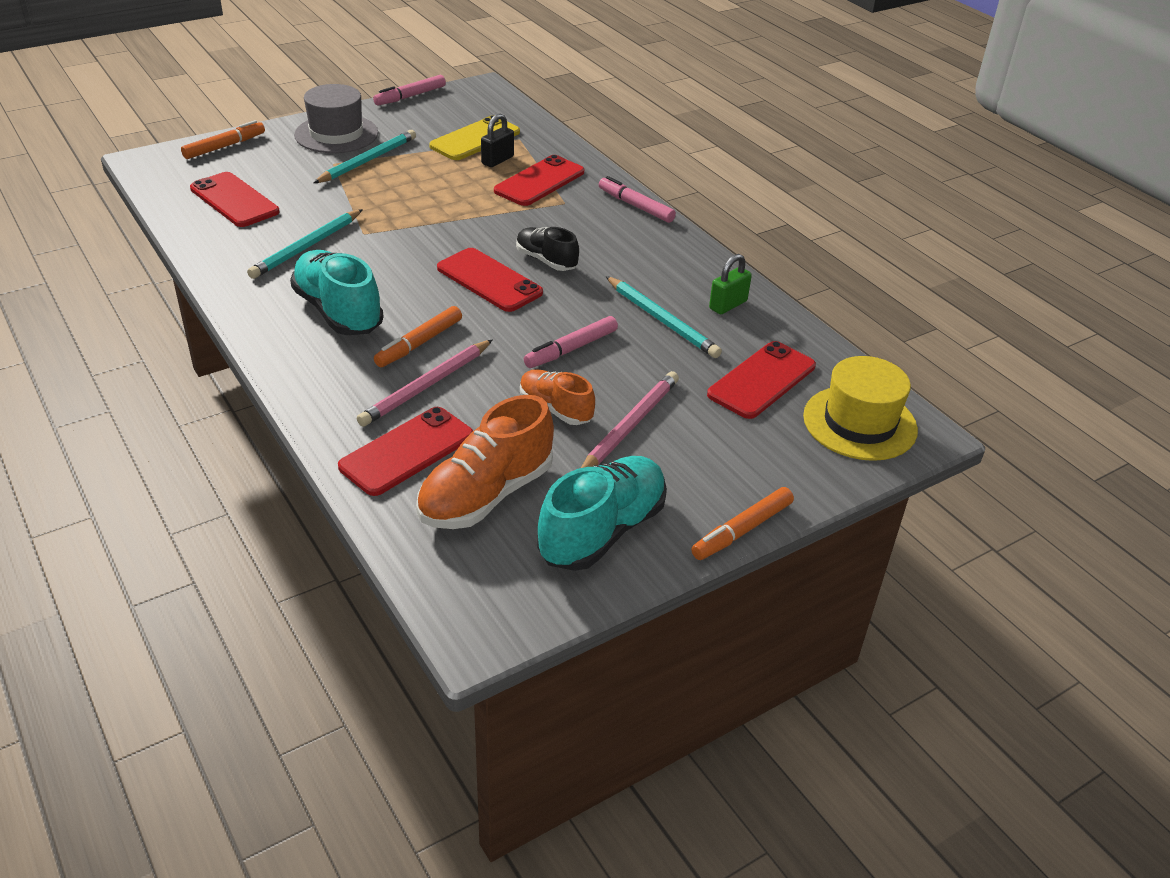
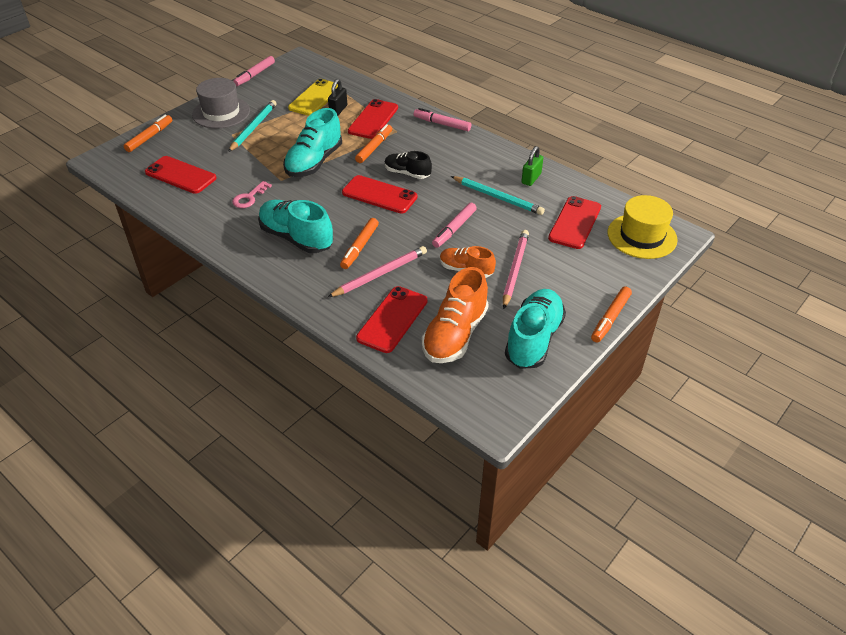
camera: 15 degrees left, 5 degrees up
turquoise pencil [247,209,363,279] -> pink key [232,181,272,208]
pink pencil [357,339,493,427] -> pink pencil turned 150 degrees counterclockwise [327,246,427,298]
none -> turquoise shoe [283,108,342,177]
none -> orange marker [355,124,392,163]

